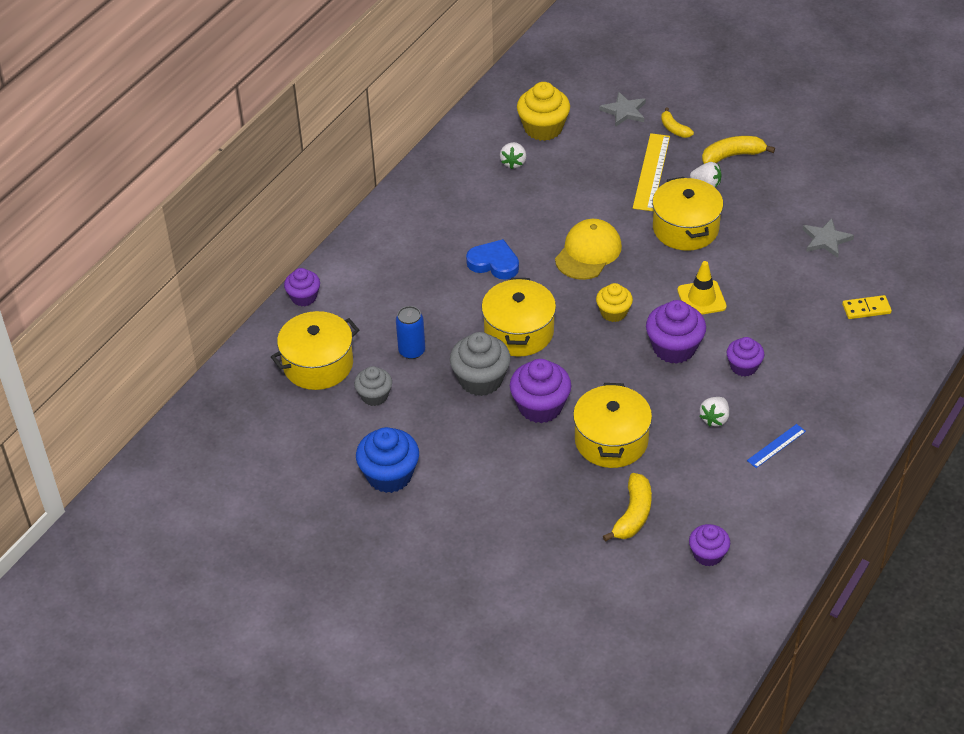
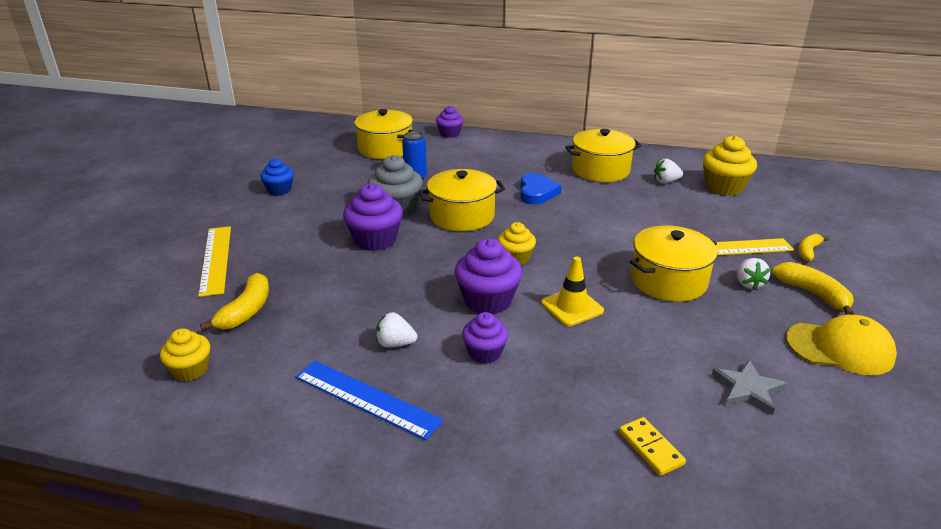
camera: 70 degrees right, 15 degrees down
grey cupcake [354,366,392,406] -> none
blue cupcake [356,427,419,493] -> blue cupcake [260,158,294,196], size x0.62
yellow cap [555,219,622,280] -> yellow cap moved to [786,315,897,375]
yellow pot [573,383,652,468] -> yellow pot moved to [565,129,642,182]
grey star [600,92,646,127] -> none
yellow banana [603,473,652,542] -> yellow banana turned 75 degrees counterclockwise [200,273,269,331]
purple cupcake [689,524,730,567] -> yellow cupcake [160,328,210,381]
blue ruler [747,424,806,468] -> blue ruler [296,361,443,440], size x1.81
none -> yellow ruler [198,226,231,297]

